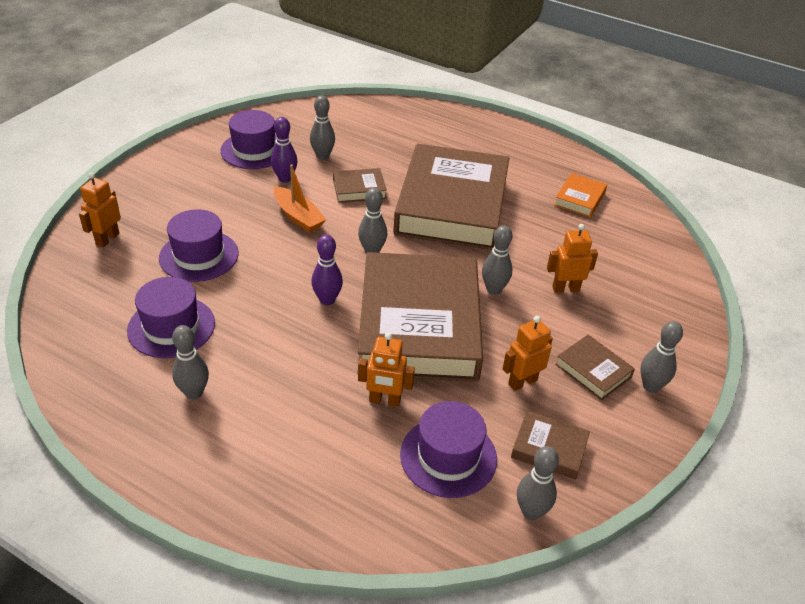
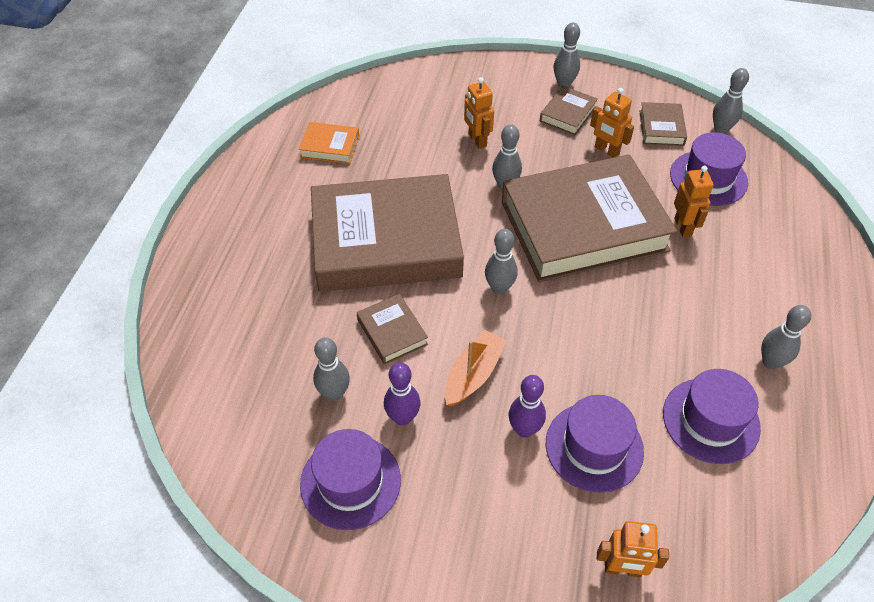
camera: 105 degrees left, 10 degrees up
purple bowling pin [311,235,343,305] -> purple bowling pin moved to [509,375,546,438]

